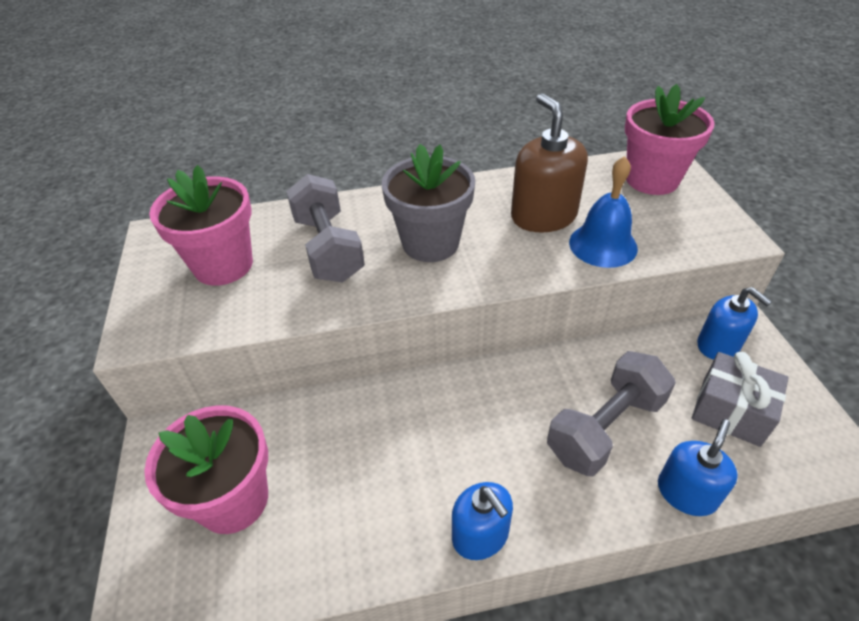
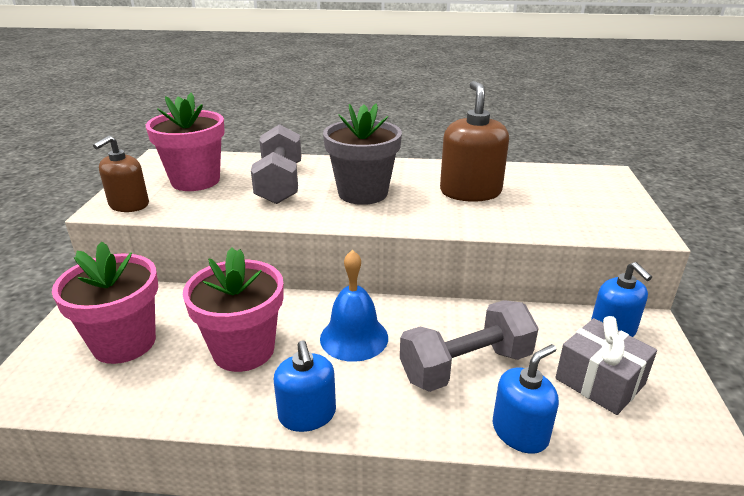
camera: 15 degrees right, 15 degrees down
blue bell [569,156,638,268] -> blue bell moved to [320,250,388,362]
pink flower pot [625,84,715,195] -> pink flower pot moved to [183,248,284,372]
none -> brown soap dispenser [93,135,149,212]

